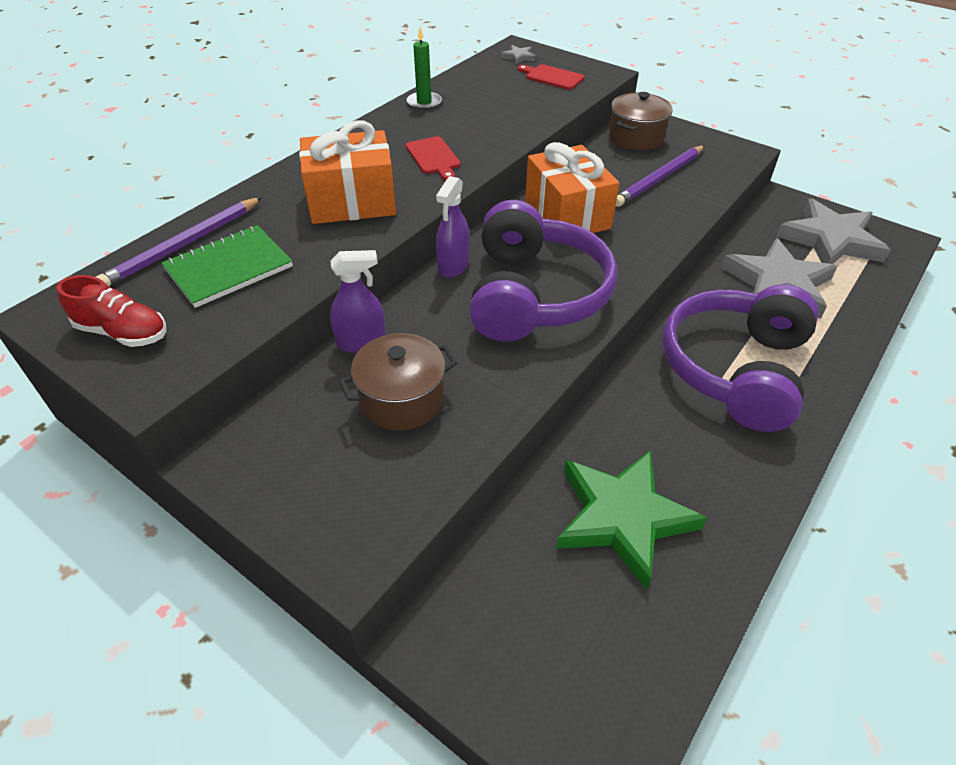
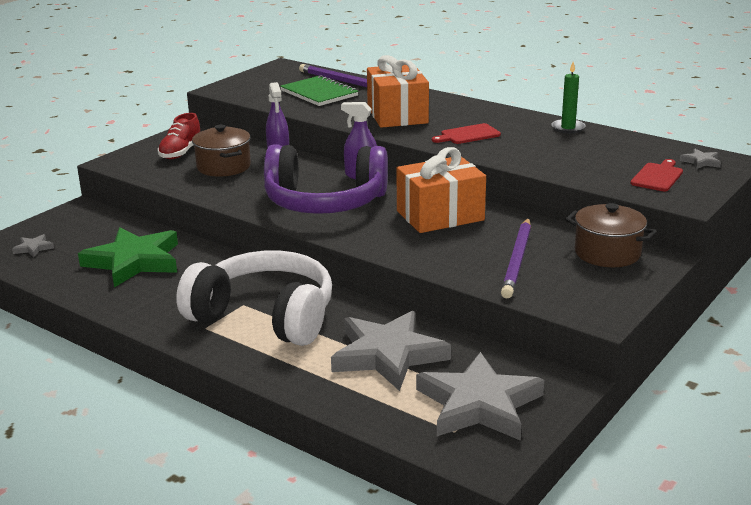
camera: 90 degrees right, 20 degrees down
red shoe [57,275,166,347] -> red shoe moved to [158,113,200,159]
purple pencil [616,145,705,207] -> purple pencil turned 120 degrees counterclockwise [501,218,531,299]
purple headphones [662,284,819,432] -> white headphones [176,250,332,346]
none -> grey star [12,234,54,257]

